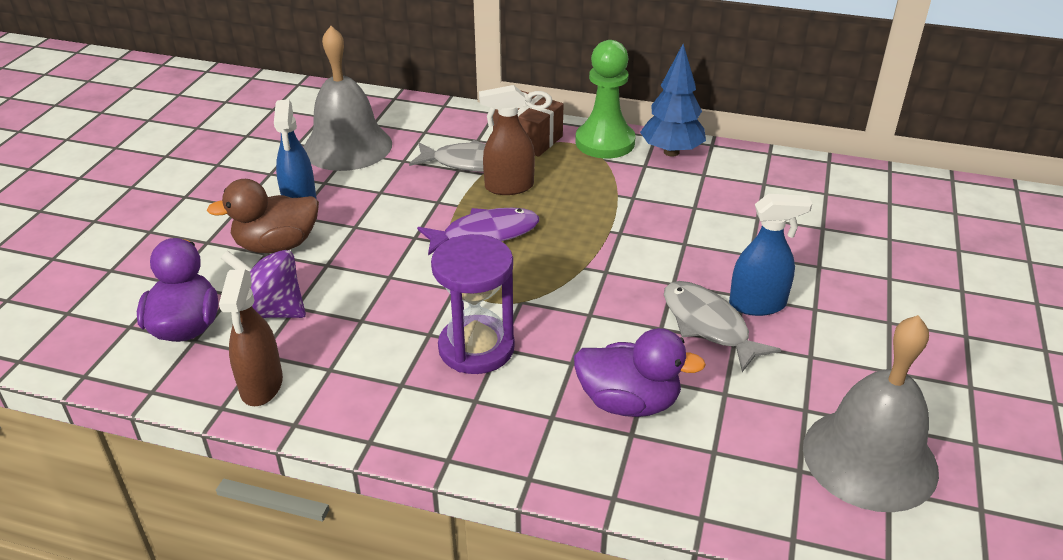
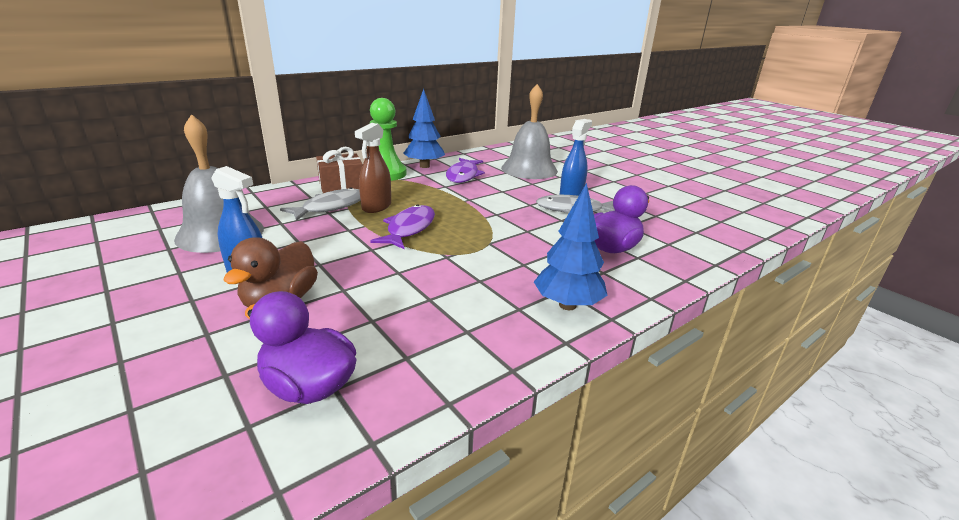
camera: 55 degrees left, 10 degrees down
brown spray bottle [219,270,283,406] -> none
purple spinning top [221,250,306,318] -> none
purple hourglass [431,234,515,374] -> none
grey bell [803,315,939,512] -> grey bell moved to [501,84,558,179]
none -> purple fish [446,158,485,183]
none -> blue tree [534,183,608,310]

